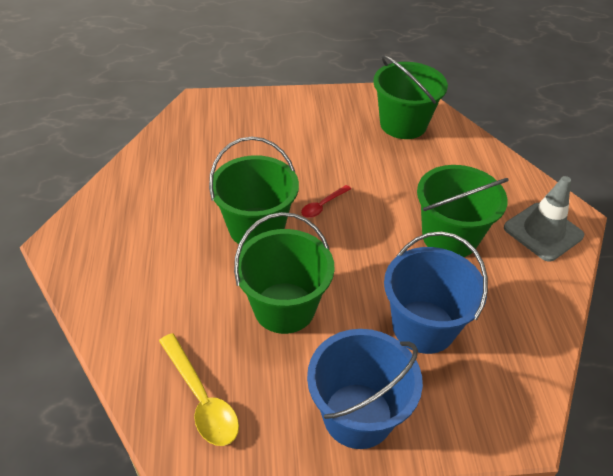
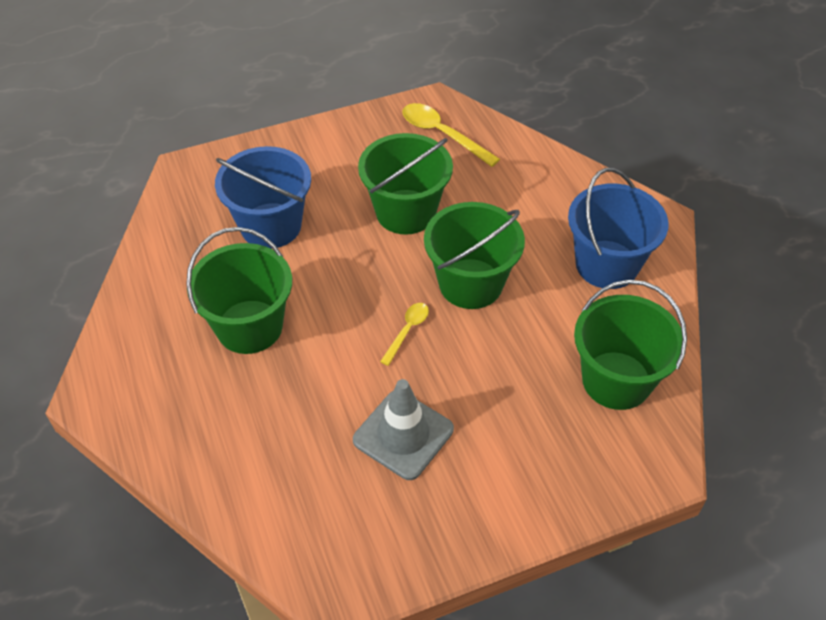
camera: 165 degrees right, 5 degrees up
red spoon [301,185,351,218] -> yellow spoon [380,303,429,366]
blue bucket [307,329,423,449] -> blue bucket moved to [568,168,669,289]
green bucket [373,55,448,139] -> green bucket moved to [574,280,687,410]
grey traffic cone [504,176,584,262] -> grey traffic cone moved to [353,379,454,480]

